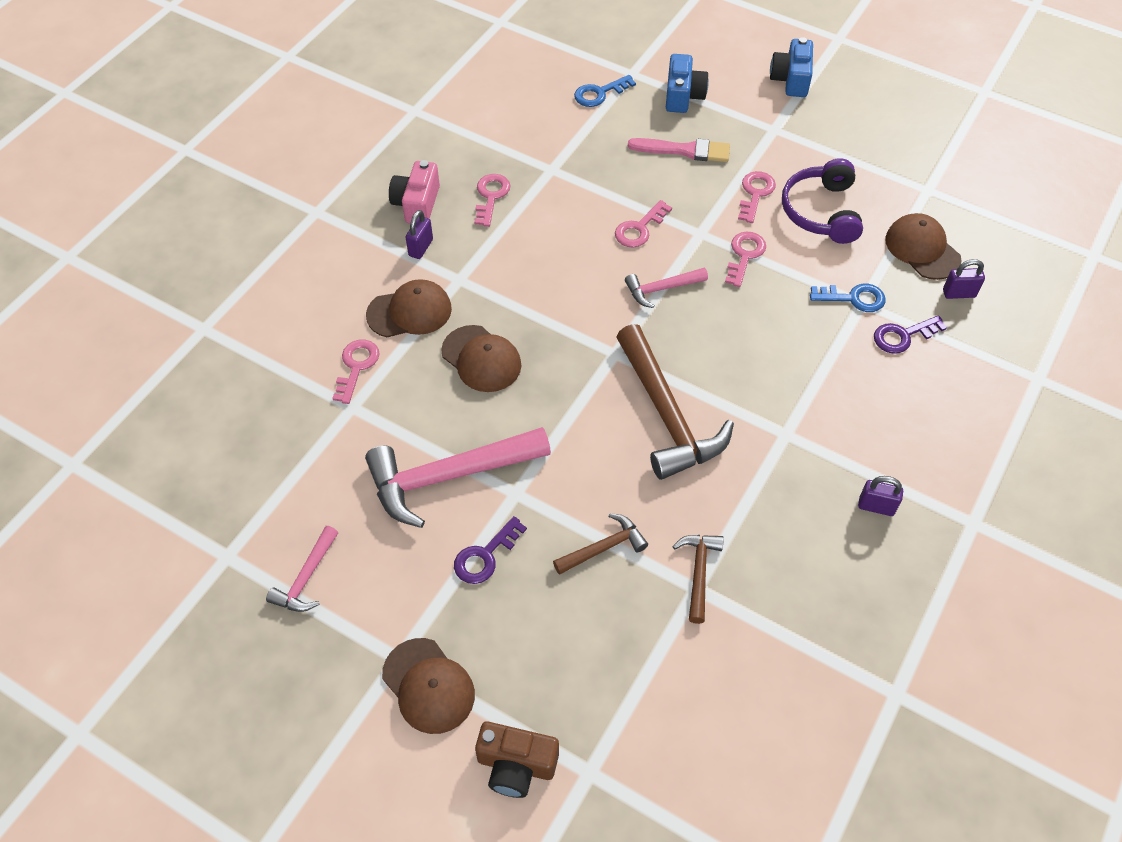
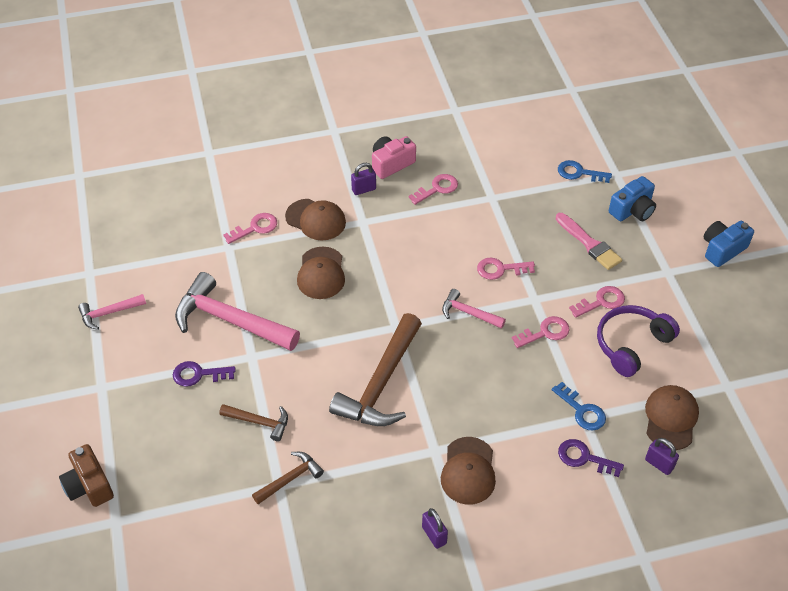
camera: 45 degrees right, 5 degrees down
brown cap [382,638,475,734] -> brown cap moved to [441,437,496,505]

